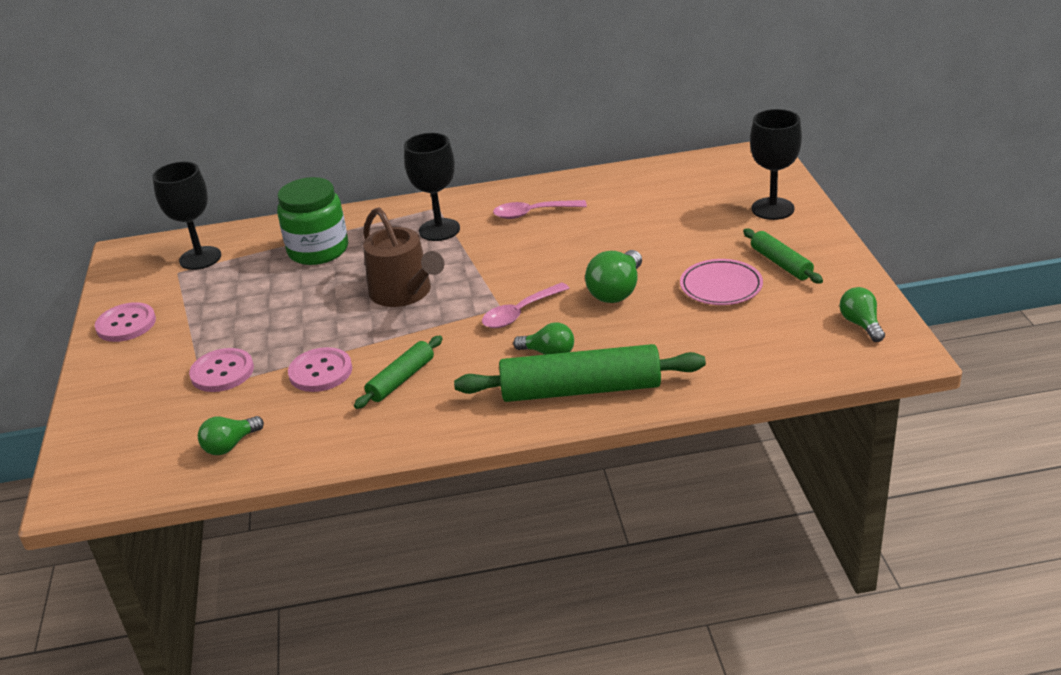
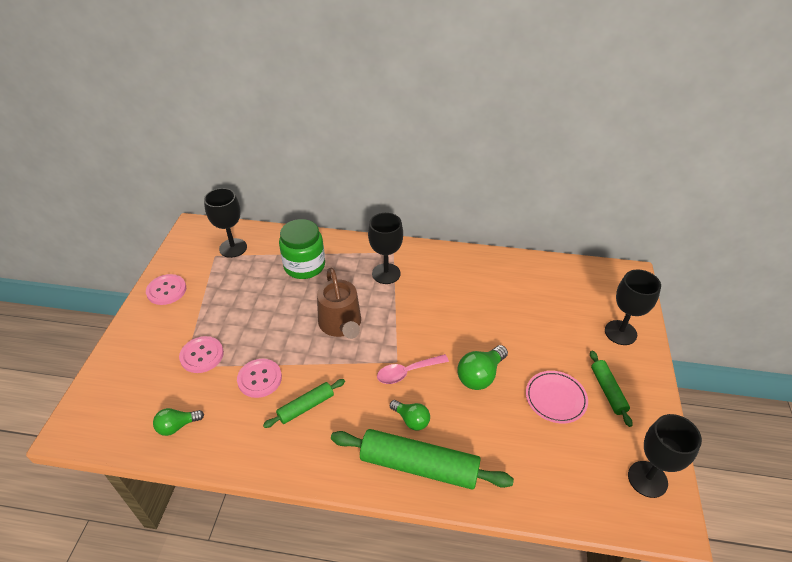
camera: 15 degrees right, 10 degrees up
pink spoon [493,200,587,219] -> none
green light bulb [839,287,885,342] -> black goblet [628,414,702,498]

